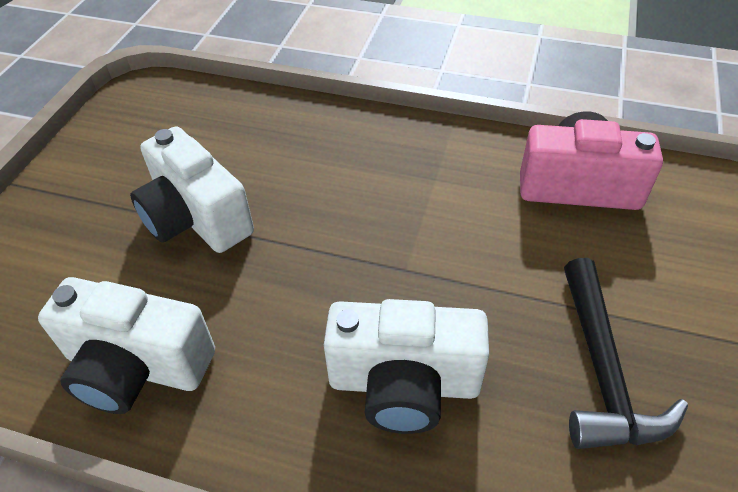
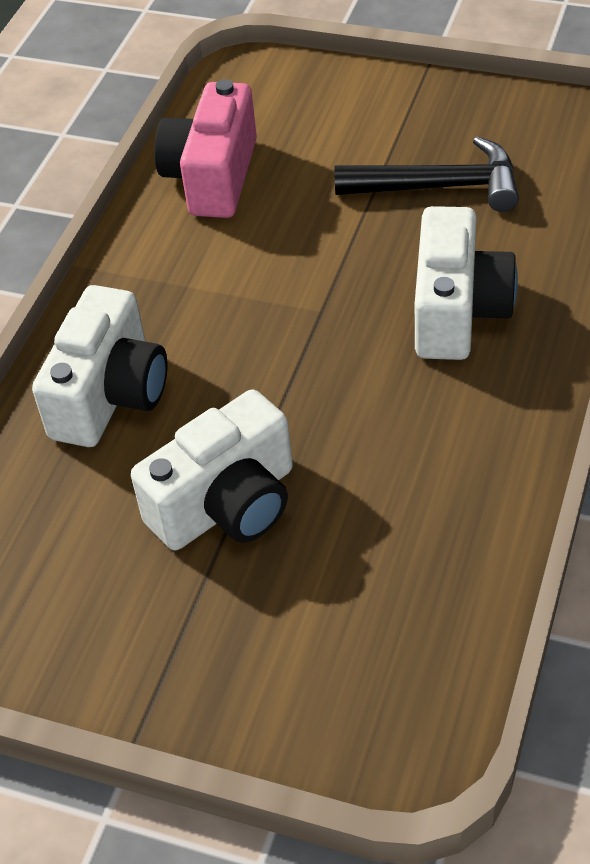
camera: 85 degrees left, 0 degrees up
white camera [38,277,215,414] -> white camera moved to [32,285,167,447]

